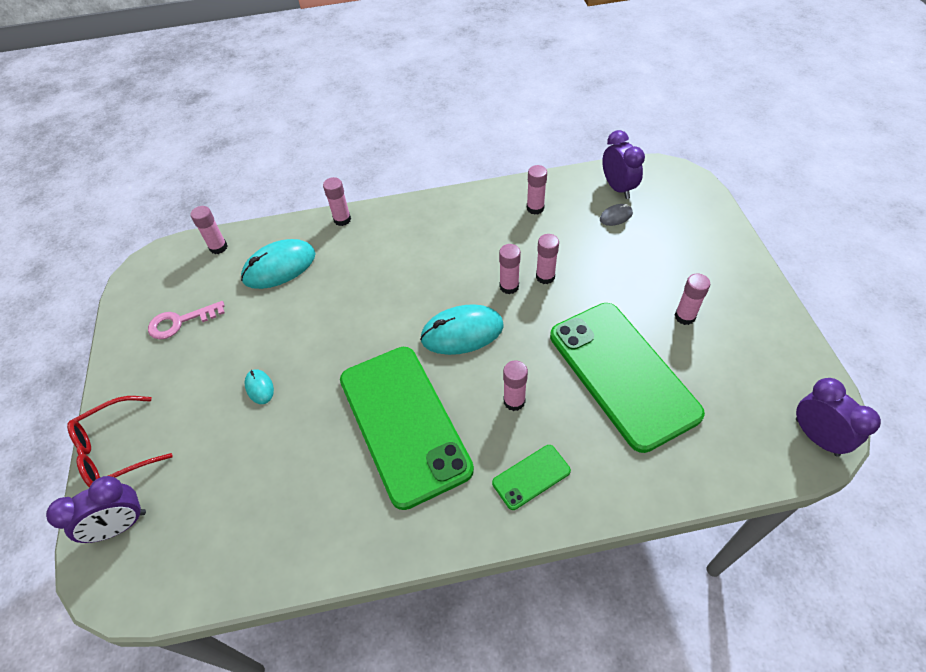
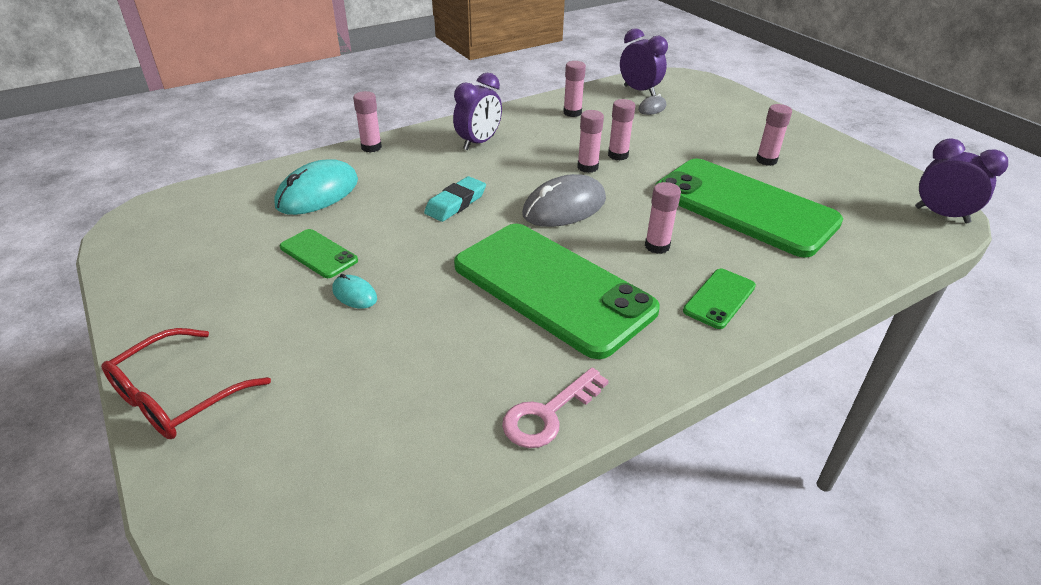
camera: 25 degrees left, 15 degrees down
purple clock [46,476,146,543] -> purple clock moved to [453,73,502,150]
pink key [148,301,225,339] -> pink key moved to [502,367,609,448]
pink glue stick [191,206,227,254] -> none
turquoise mouse [420,304,504,355] -> grey mouse [522,174,606,227]
none -> green phone [280,229,358,278]
none -> turquoise eraser [424,176,486,222]

